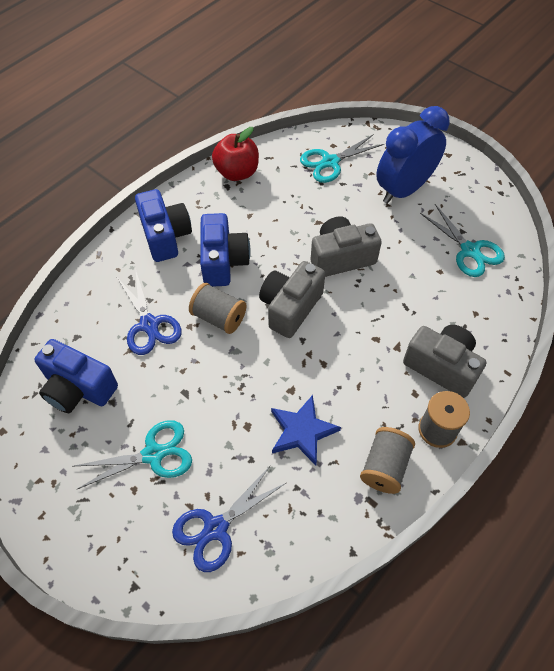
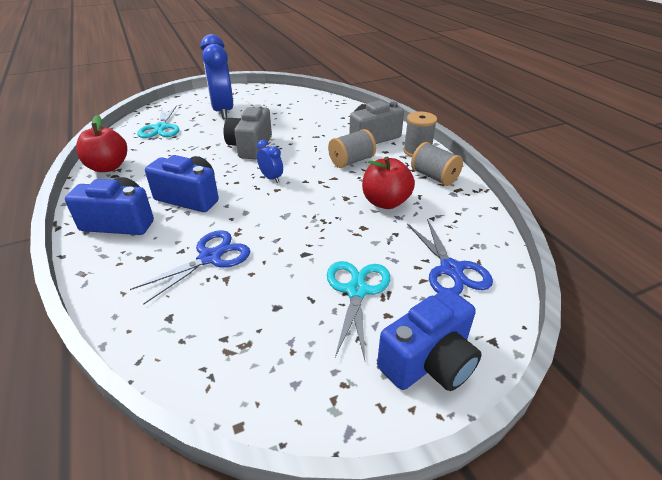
camera: 65 degrees left, 20 degrees down
blue camera [34,339,118,413] -> blue camera moved to [377,288,481,391]
blue scissors [117,268,182,355] -> blue scissors turned 45 degrees counterclockwise [130,230,251,305]
grey spool [189,283,247,334] -> grey spool moved to [328,129,376,168]
grey camera [259,261,325,338] -> blue clock [257,140,283,183]
blue star [271,395,341,465] -> red apple [362,157,415,209]
turquoise scissors [420,204,505,277] -> none

